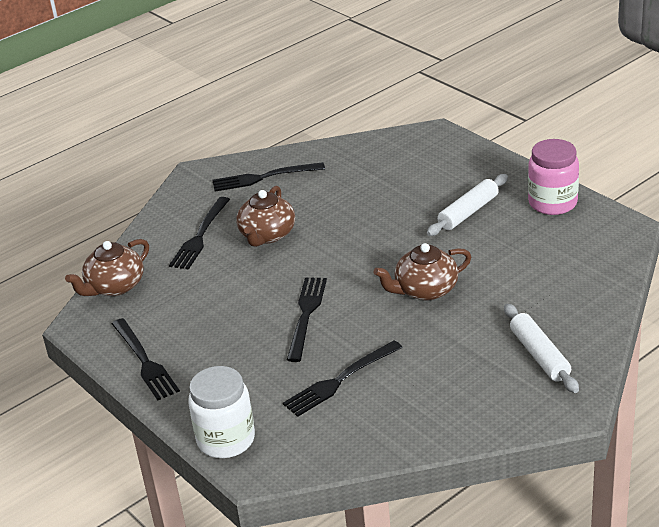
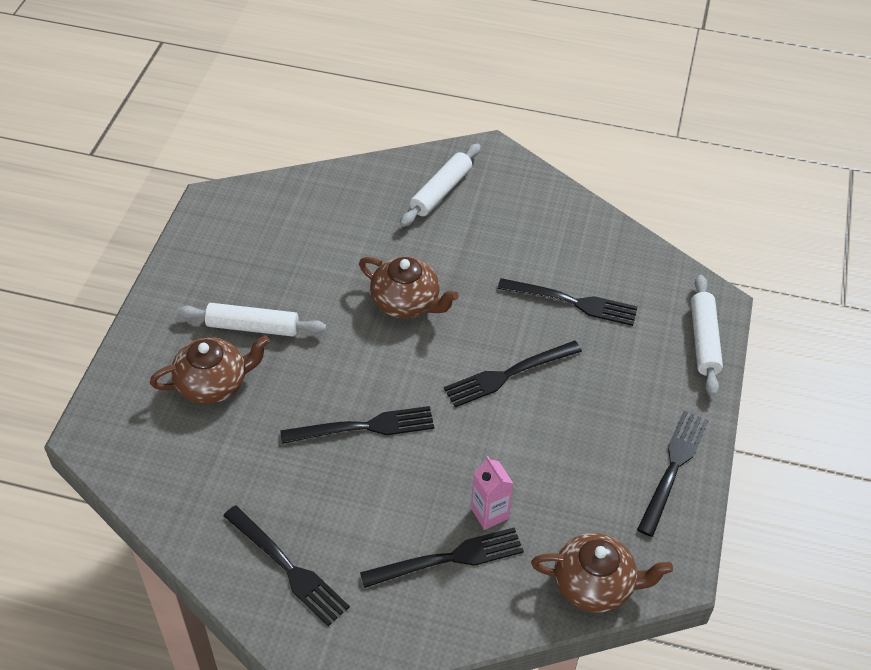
camera: 130 degrees left, 15 degrees up
white jar [188,366,255,458] -> white rolling pin [691,275,723,396]
brown teapot [237,186,295,247] -> brown teapot moved to [150,335,270,404]
pink jar [528,139,579,215] -> none
none -> black fork [280,406,434,444]
none -> pink carton [471,456,514,530]

